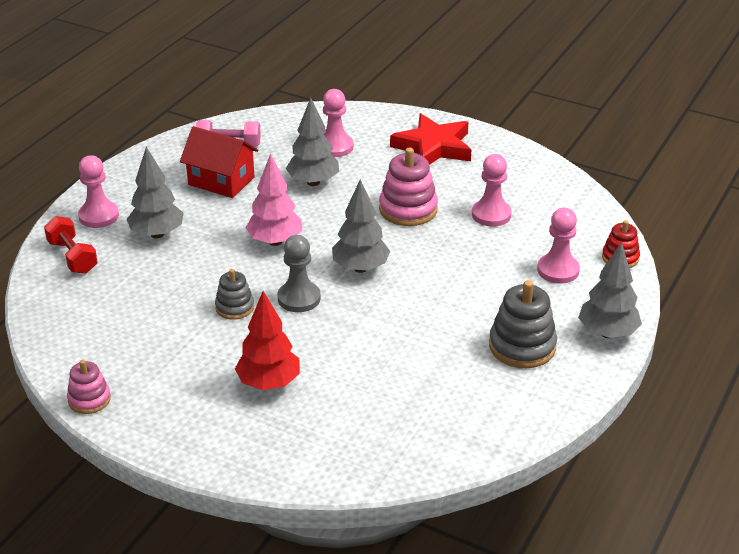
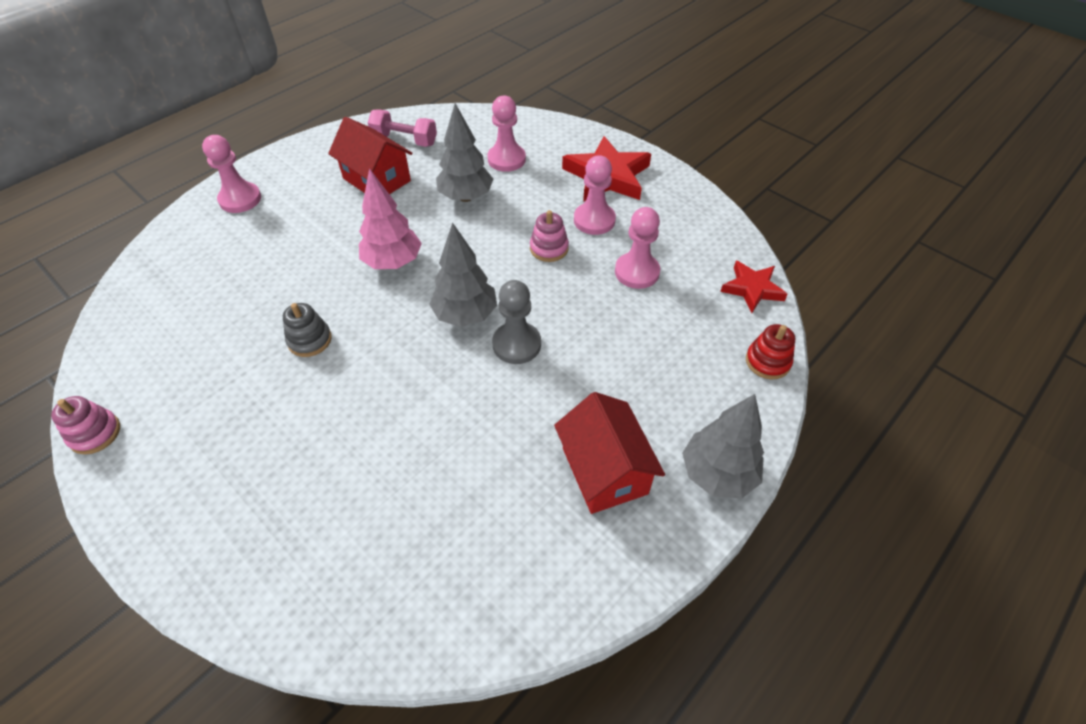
camera: 15 degrees right, 15 degrees up
red dumbbell [44,216,98,274] -> none
grey tree [126,147,183,238] -> none
red tree [235,291,300,390] -> none
grey pawn [277,235,321,312] -> grey pawn moved to [492,280,541,364]
pink stacking toy [379,147,438,226] -> pink stacking toy [530,210,569,262], size x0.60
grey stacking toy [489,280,557,368] -> red house [554,392,665,514]
pink pawn [537,208,580,284] -> pink pawn moved to [574,155,616,235]
none -> red star [720,261,788,313]

